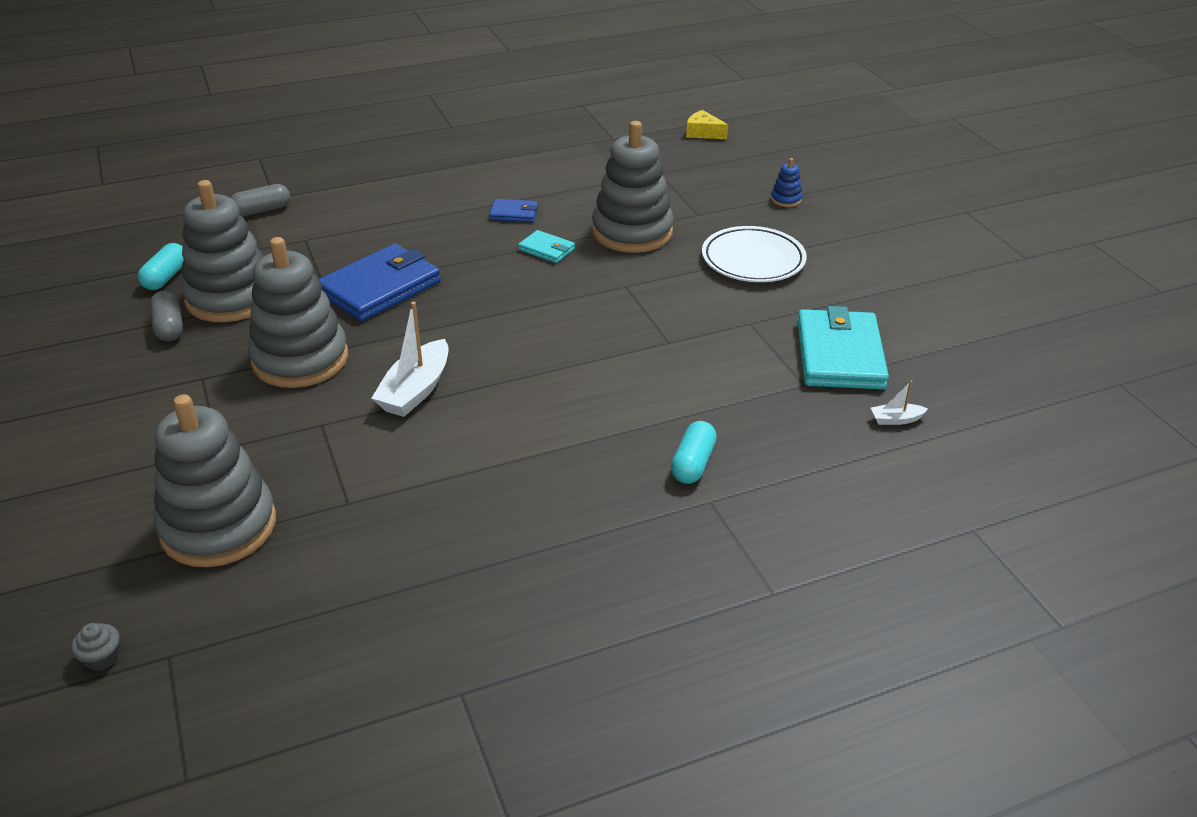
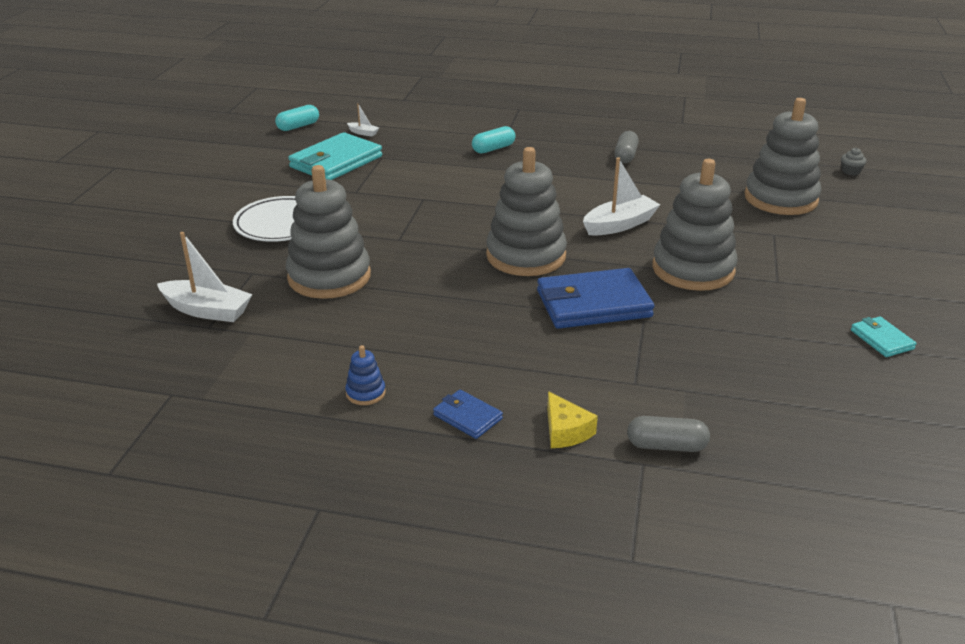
camera: 145 degrees left, 5 degrees down
turquoise capsule [138,243,184,290] -> turquoise capsule moved to [275,105,319,131]
grey capsule [150,291,183,342] -> grey capsule moved to [615,131,639,163]
grey stacking toy [181,180,264,322] -> grey stacking toy moved to [486,147,567,276]
blue wallet [489,199,538,223] -> blue wallet moved to [433,390,503,439]
turquoise wallet [518,230,575,263] -> turquoise wallet moved to [851,316,917,357]
yellow cheese [686,110,728,139] -> yellow cheese moved to [547,391,598,448]
blue stacking toy [771,158,802,207] -> blue stacking toy moved to [345,345,386,405]
none -> white boat [157,232,253,322]

